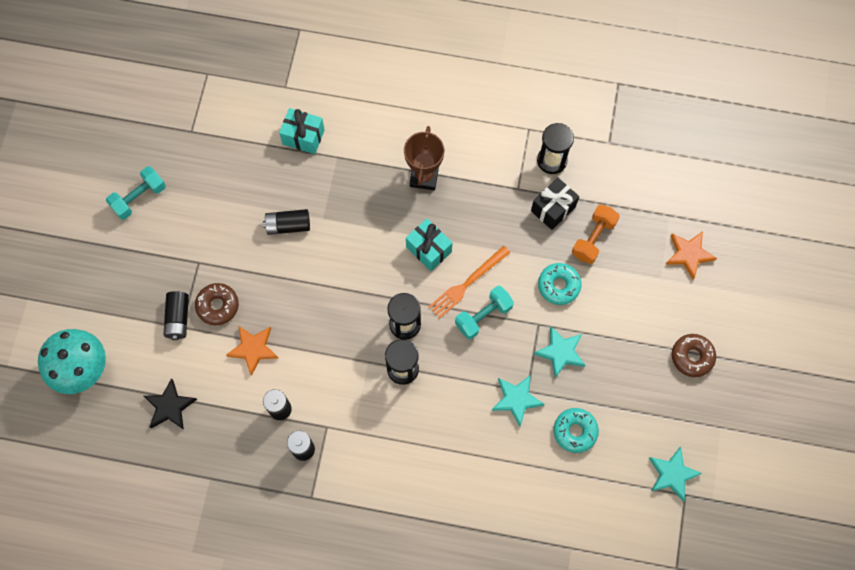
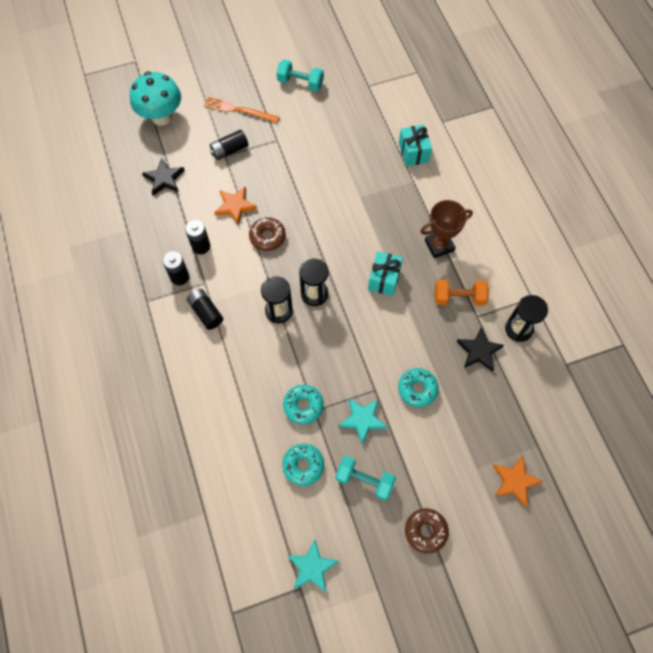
camera: 60 degrees right, 5 degrees down
brown donut [195,283,239,325] -> brown donut moved to [249,217,286,251]
black battery [263,209,310,235] -> black battery moved to [187,289,223,330]
orange fork [429,246,510,319] -> orange fork moved to [203,96,279,123]
turquoise dumbbell [455,286,514,339] -> turquoise dumbbell moved to [336,456,396,501]
turquoise star [492,375,545,426] -> turquoise donut [283,385,324,425]
black gift [531,177,579,230] -> black star [457,327,504,372]
orange dumbbell [572,204,620,264] -> orange dumbbell moved to [434,280,489,306]

